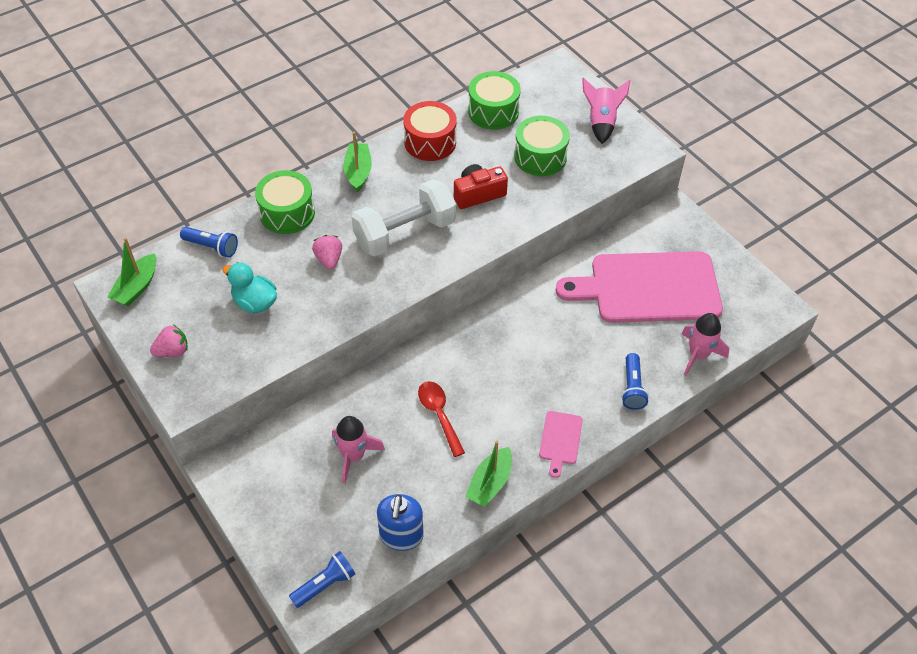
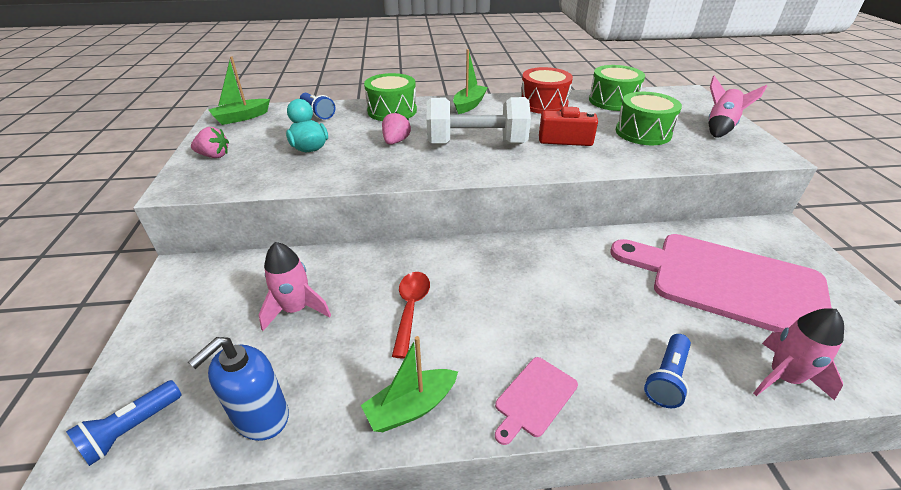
camera: 30 degrees right, 15 degrees down
blue flashlight [289,551,355,608] -> blue flashlight turned 135 degrees clockwise [66,380,182,466]

